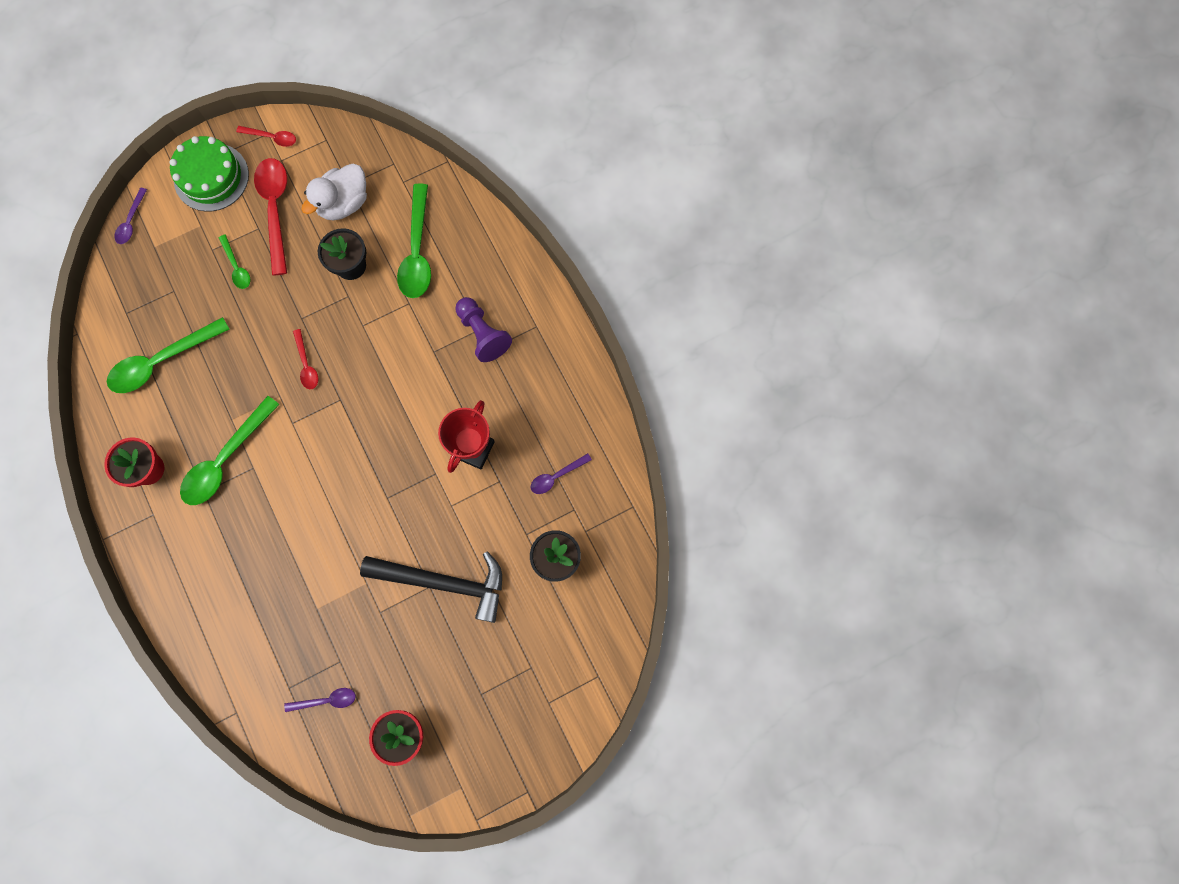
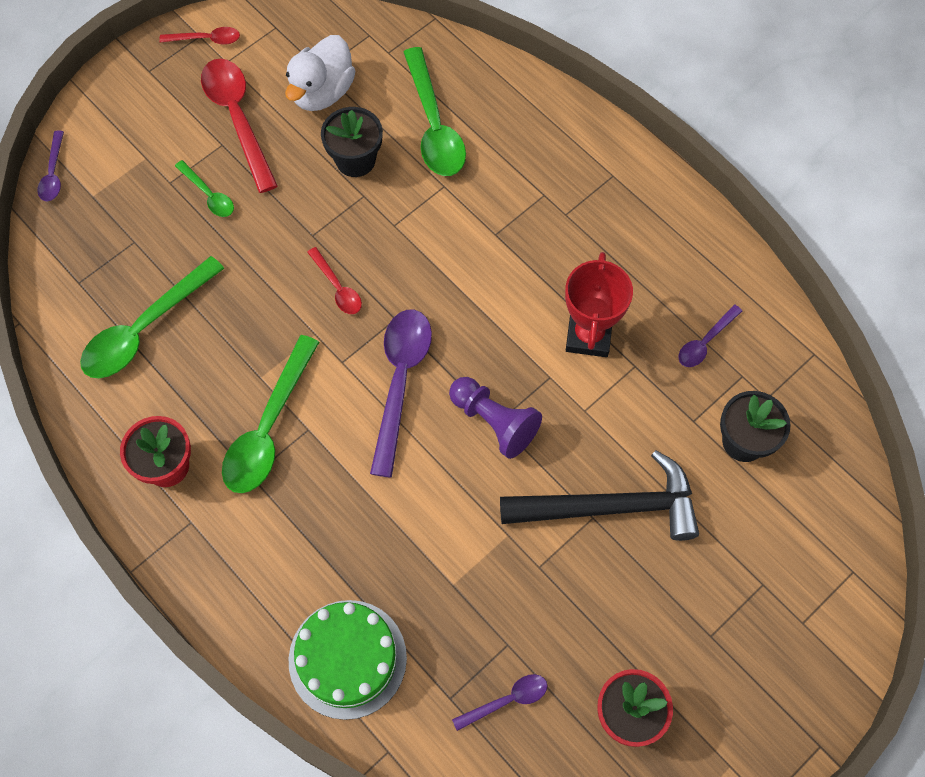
camera: 15 degrees left, 10 degrees down
green cake [170,136,249,212] -> green cake moved to [289,600,407,720]
purple pawn [455,297,512,362] -> purple pawn moved to [449,377,542,459]
none -> purple spoon [370,309,432,478]

